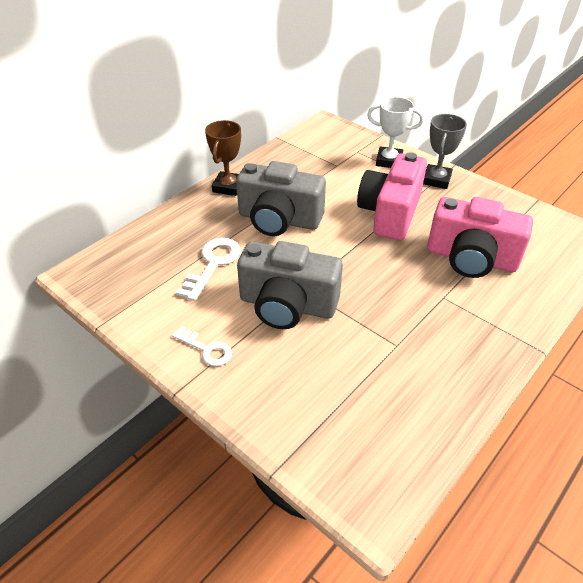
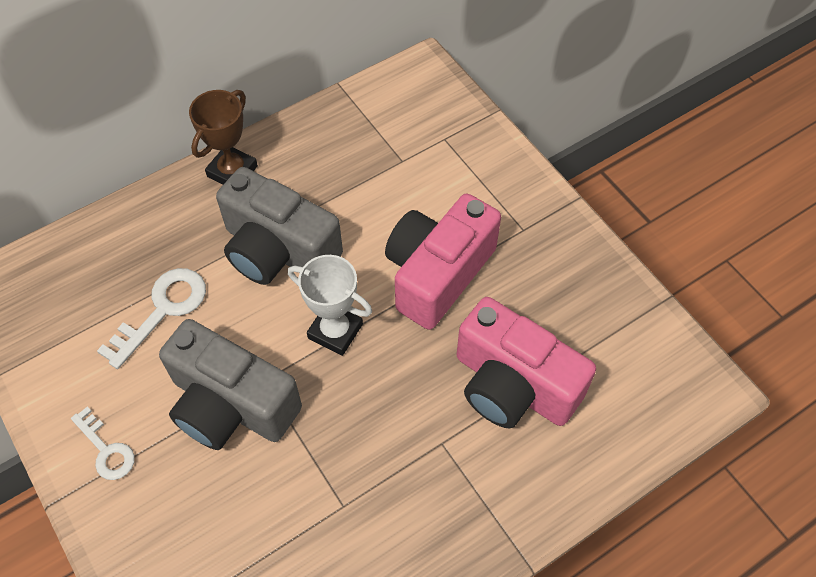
camera: 15 degrees right, 15 degrees up
white trophy [367,97,424,168] -> white trophy moved to [288,255,372,356]
grey trophy [423,114,467,189] -> none

